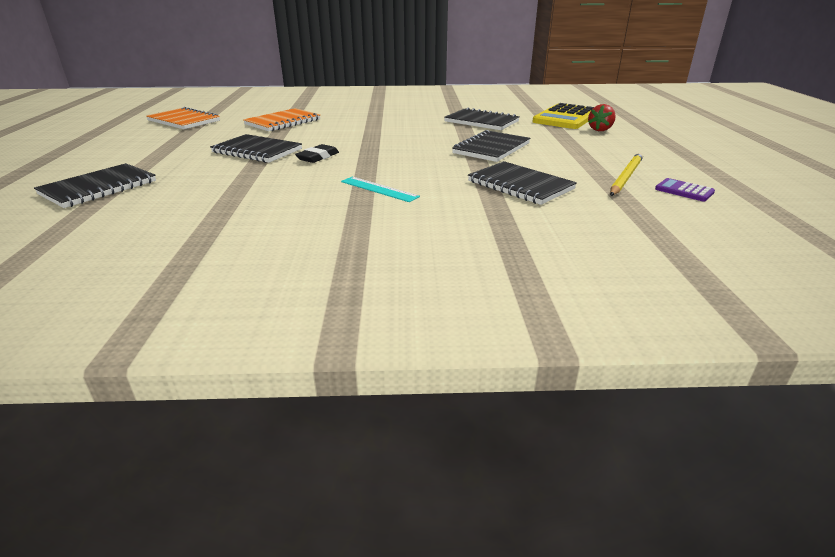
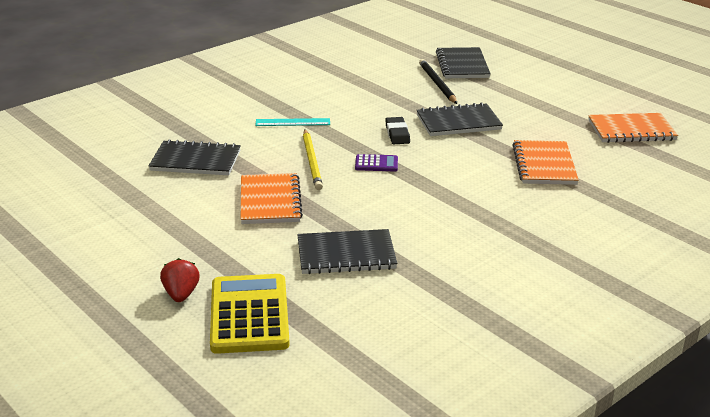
camera: 140 degrees right, 0 degrees up
black notebook [452,130,530,162] -> orange notebook [241,173,303,224]
yellow pencil [610,153,643,196] -> yellow pencil moved to [303,129,323,190]
purple calculator [655,178,715,201] -> purple calculator moved to [355,154,398,171]
none -> black pencil [419,59,457,104]

